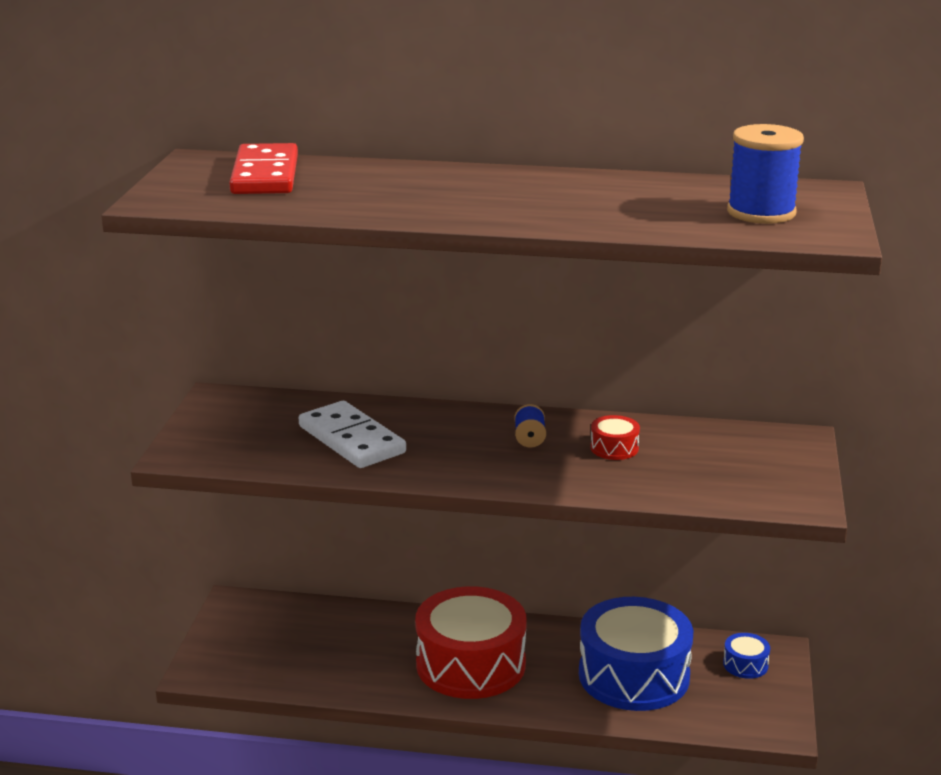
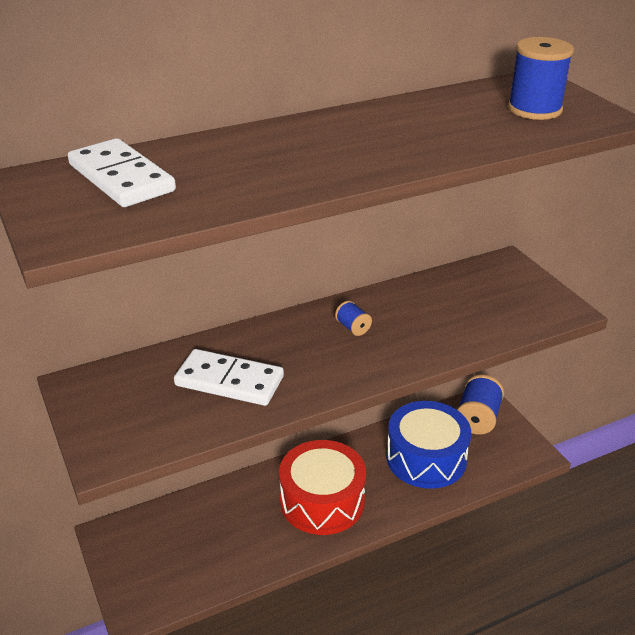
camera: 35 degrees left, 10 degrees up
red domino [229,143,298,194] -> white domino [68,138,176,207]
red drum [590,415,640,460] -> none
blue drum [723,633,770,679] -> blue spool [457,375,504,435]

